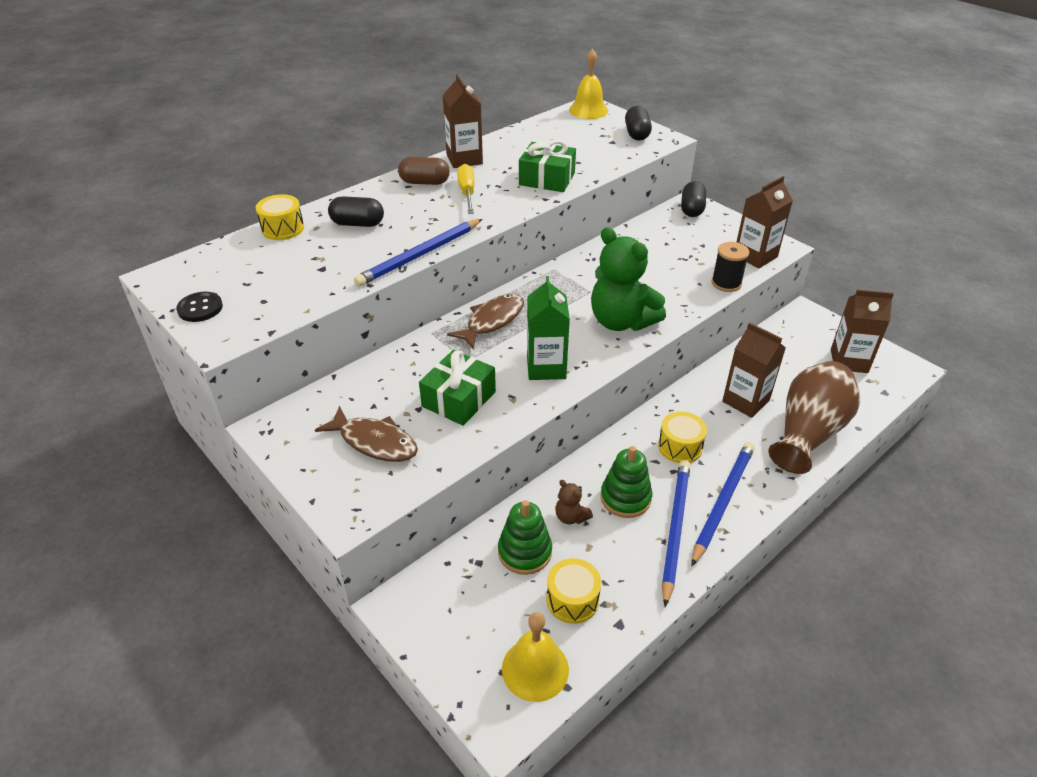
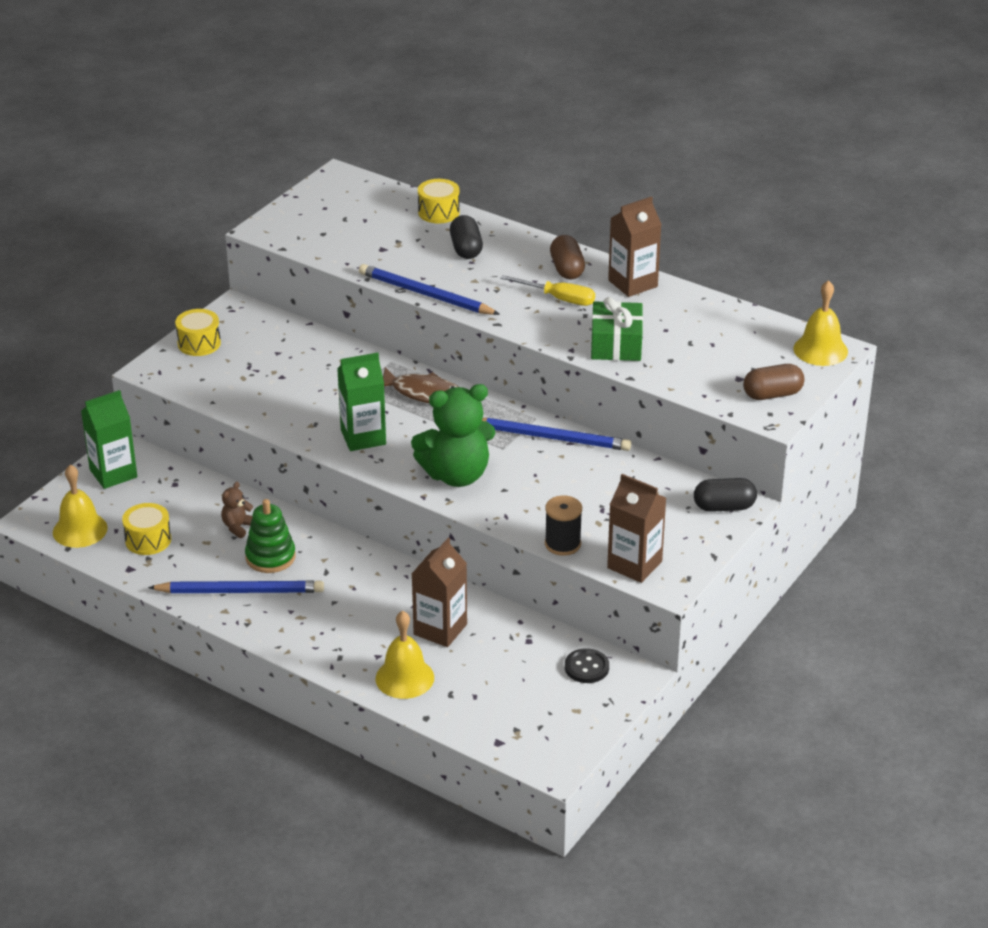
camera: 75 degrees right, 5 degrees down
black button [176,292,223,322] -> black button moved to [565,648,609,683]
brown fish [315,406,418,462] -> none
green gift [419,350,496,426] -> none
yellow screwdriver [457,164,475,214] -> yellow screwdriver turned 45 degrees clockwise [500,275,595,306]
green stacking toy [498,500,552,575] -> none
green teddy bear [591,227,666,331] -> green teddy bear turned 135 degrees counterclockwise [411,384,495,487]
black capsule [625,105,652,141] -> brown capsule [743,364,804,400]
yellow drum [658,411,707,463] -> yellow drum moved to [175,309,221,356]
blue pencil [691,442,755,567] -> blue pencil moved to [482,418,631,451]
brown vase [768,361,860,474] -> yellow bell [376,611,434,699]
brown carton [831,289,894,373] -> none
none -> green carton [81,390,137,489]

